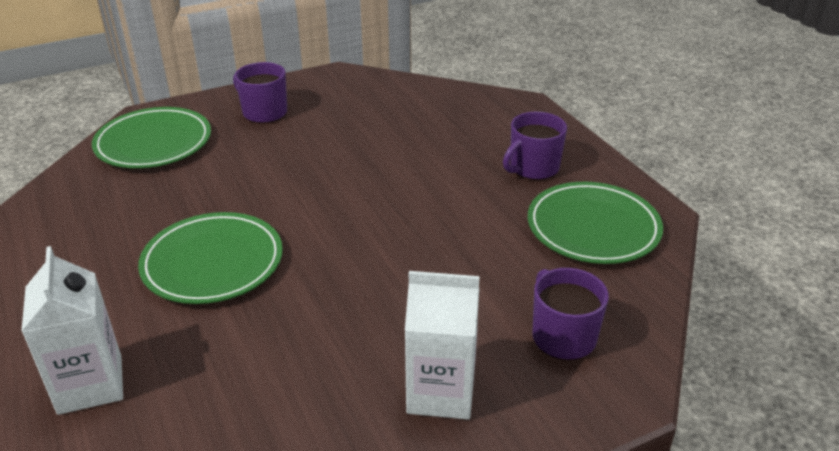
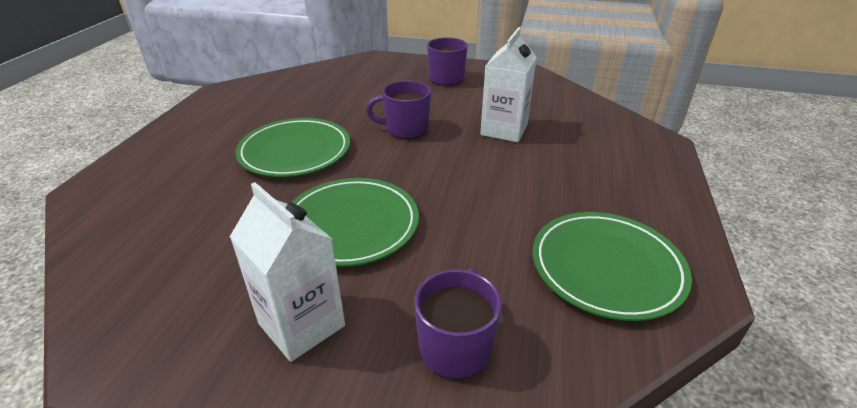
camera: 40 degrees right, 0 degrees up
white carton [21,246,123,415] -> white carton moved to [480,27,537,142]
green plate [92,107,211,168] -> green plate moved to [291,178,419,267]
purple mug [503,112,567,180] -> purple mug moved to [366,80,431,139]

